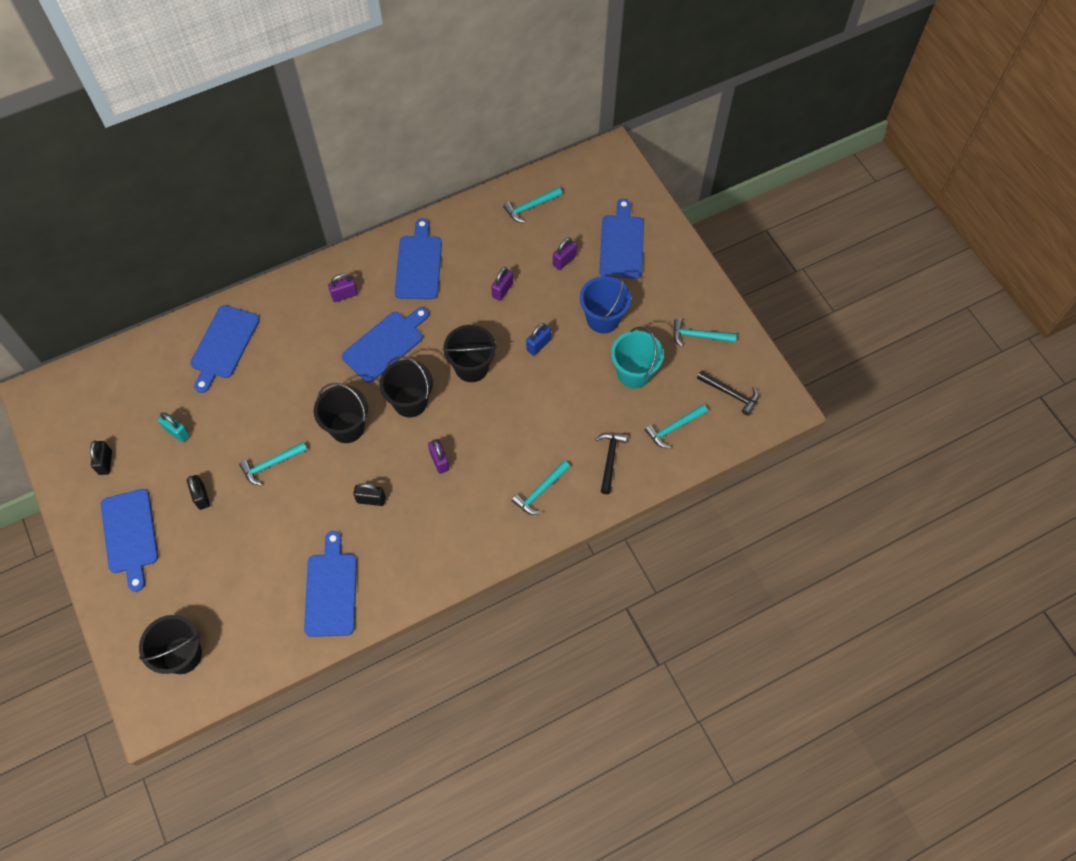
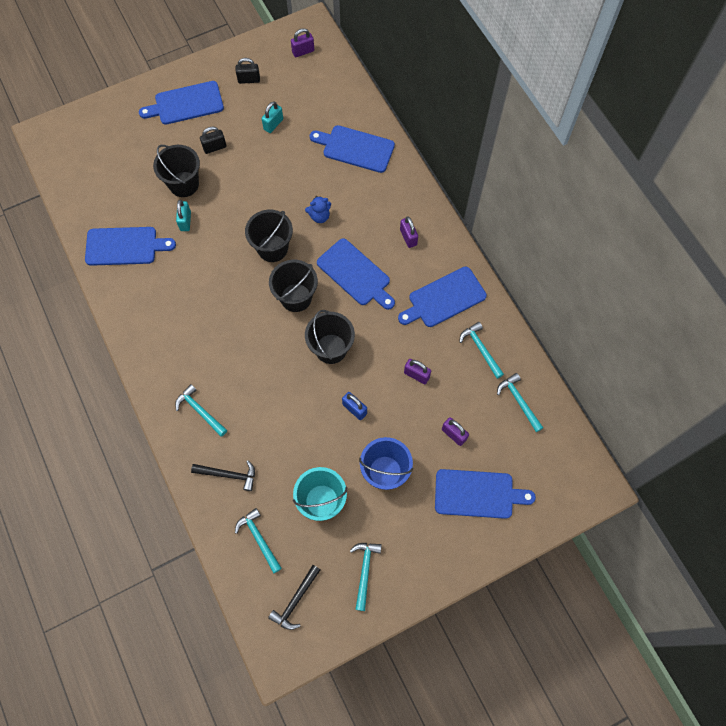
camera: 90 degrees right, 5 degrees up
black bucket [139,615,202,674] -> black bucket moved to [153,145,200,197]
turquoise hammer [239,442,307,485] -> turquoise hammer moved to [459,322,504,379]
black padlock [353,483,386,506] -> none
blue cutting board [395,218,442,299] -> blue cutting board turned 150 degrees clockwise [398,267,487,327]
purple padlock [428,439,449,474] -> purple padlock moved to [291,28,314,57]
none -> turquoise padlock [176,200,191,231]
none -> blue teddy bear [305,196,331,223]

